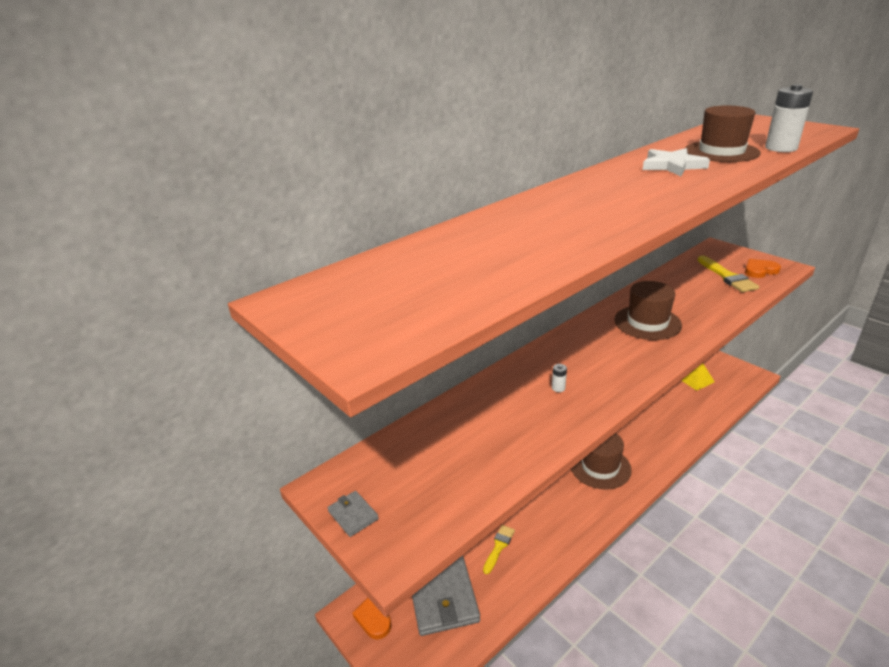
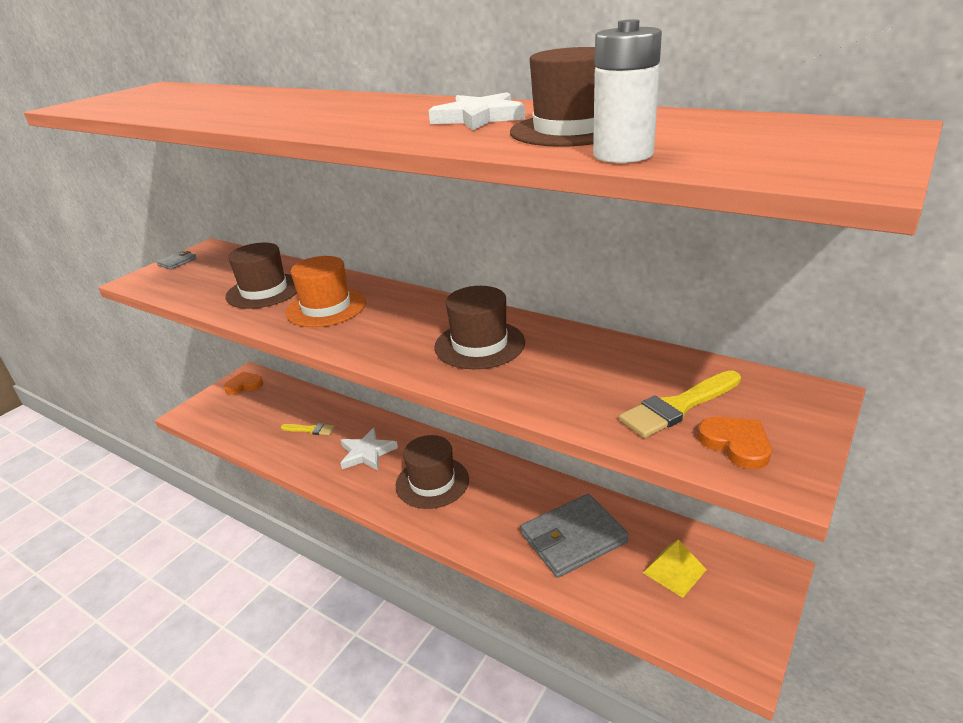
camera: 75 degrees right, 0 degrees up
grey wallet [412,555,480,636] -> grey wallet moved to [521,494,628,578]
white battery [552,364,567,392] -> orange hat [286,256,366,327]
none -> brown hat [226,243,297,309]
none -> white star [340,428,398,471]

